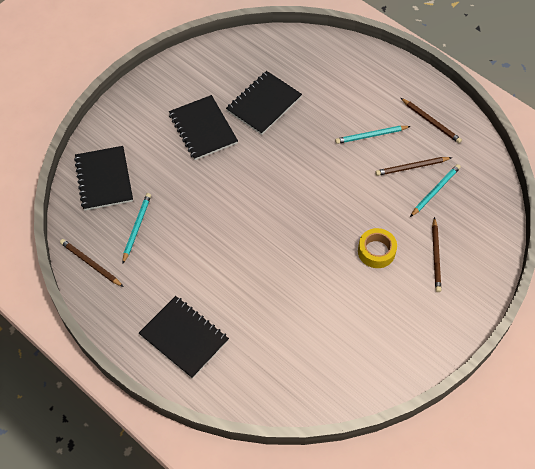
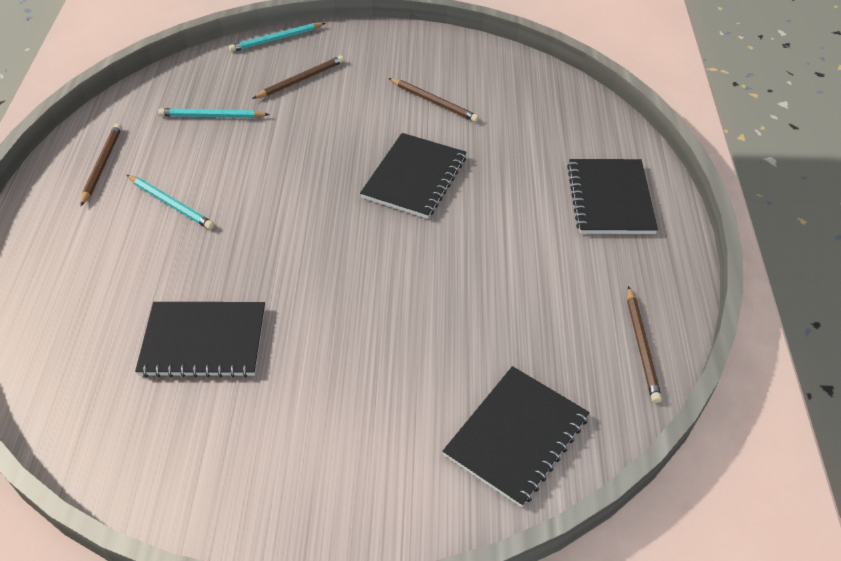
camera: 130 degrees left, 10 degrees down
turquoise pencil [122,193,151,264] -> turquoise pencil moved to [229,23,326,52]
black notebook [169,95,238,160] -> black notebook moved to [360,133,467,219]
yellow tape [358,228,397,268] -> none
brown pencil [375,157,452,176] -> brown pencil moved to [389,78,479,122]

